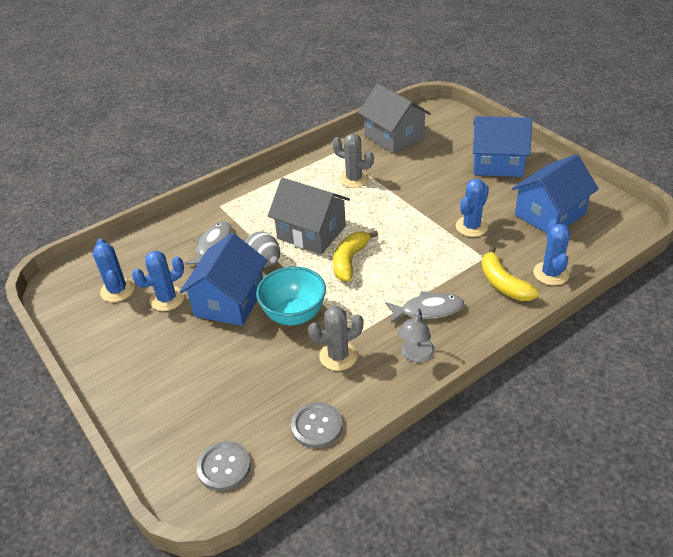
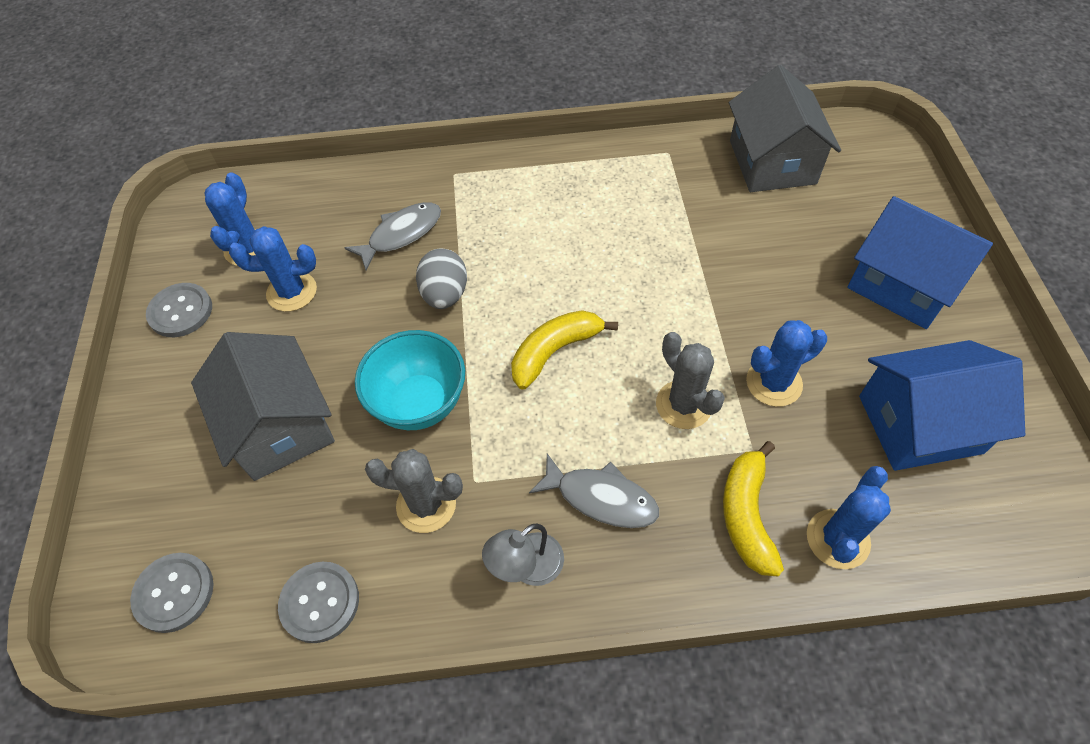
camera: 30 degrees right, 15 degrees up
blue house [180,233,267,326] -> none
grey house [268,178,350,254] -> grey house moved to [191,332,335,481]
grey cactus [332,134,374,188] -> grey cactus moved to [656,332,725,429]
none -> grey button [146,283,212,337]

